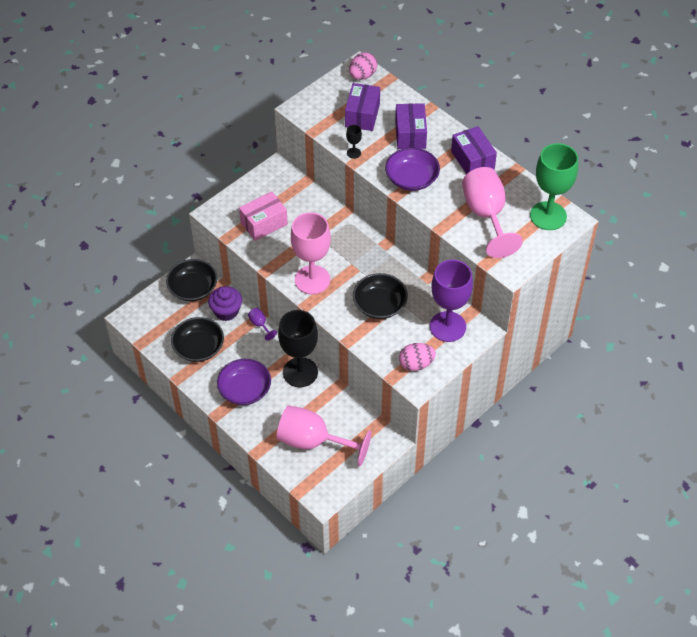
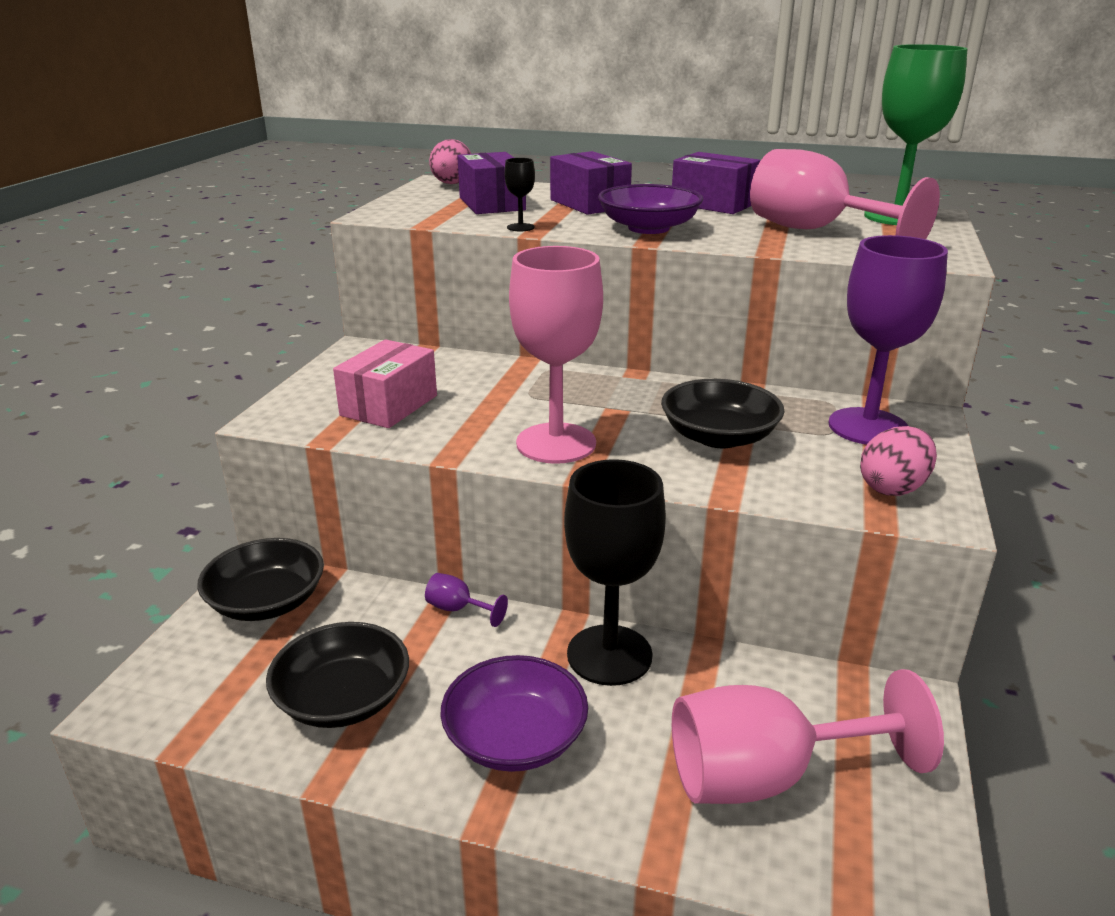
camera: 30 degrees left, 25 degrees down
purple cupcake [208,286,242,321] -> none

